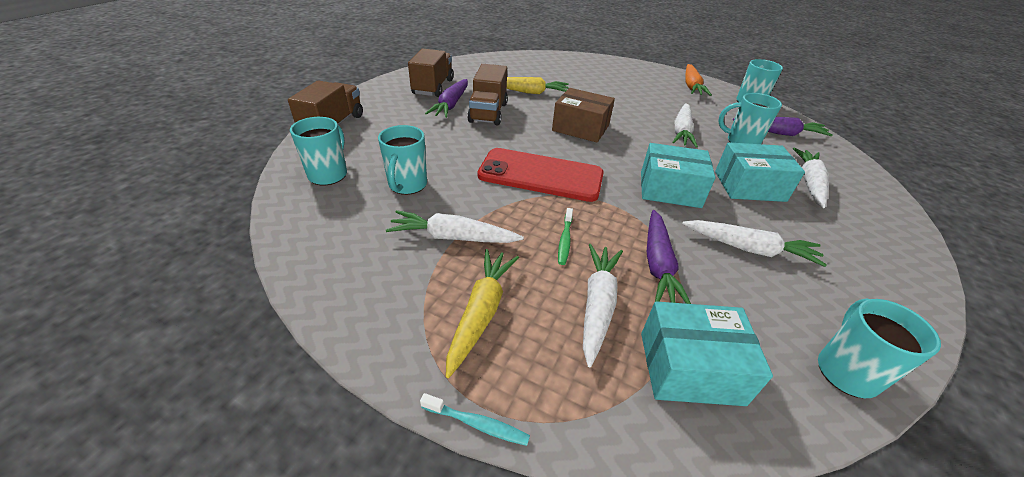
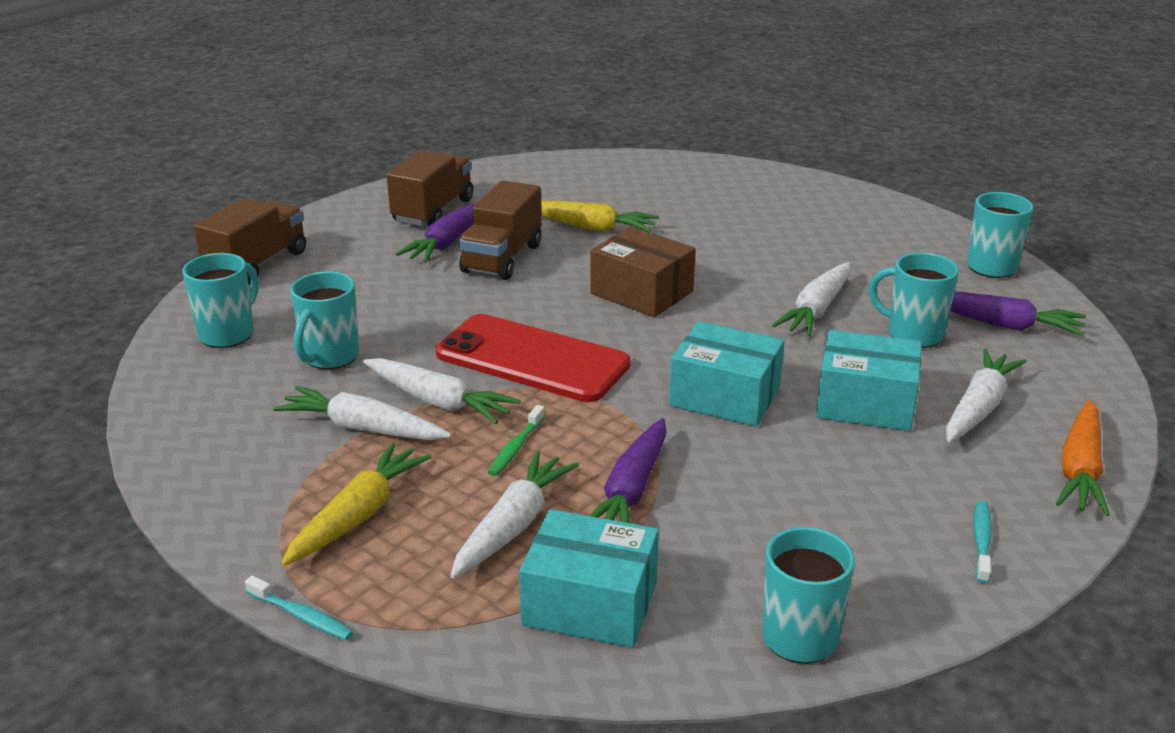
camera: 15 degrees right, 10 degrees down
white carrot [682,220,827,267] -> white carrot moved to [363,358,521,424]
orange carrot [685,64,712,96] -> orange carrot moved to [1056,400,1110,516]
none -> turquoise toothbrush [974,501,992,584]

